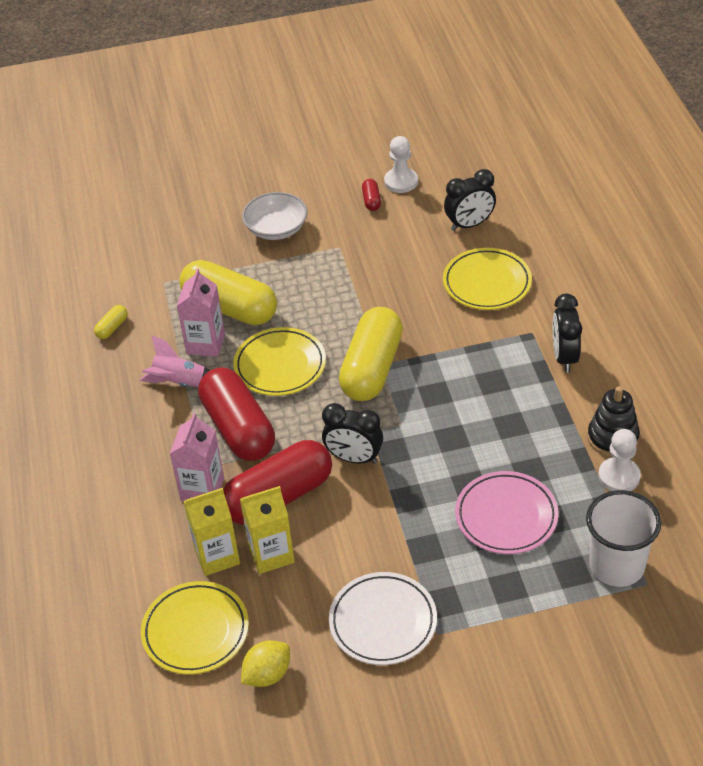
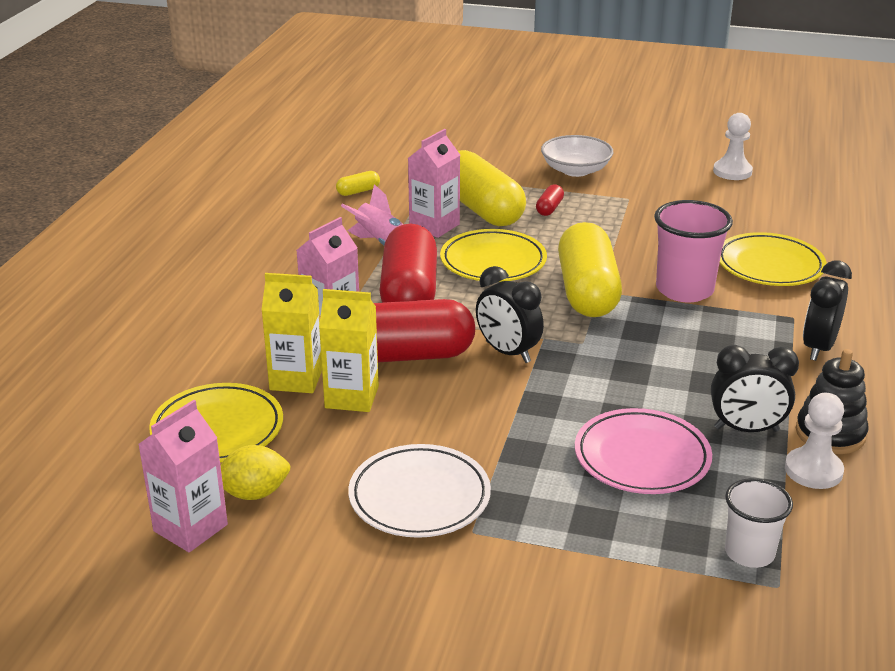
camera: 25 degrees right, 15 degrees down
yellow capsule [339,307,403,401] -> yellow capsule turned 45 degrees counterclockwise [558,222,622,317]
red capsule [362,179,381,211] -> red capsule moved to [536,185,564,216]
black clock [444,169,496,231] -> black clock moved to [711,345,799,432]
white cup [586,490,662,587] -> white cup [725,478,793,568], size x0.63
none -> pink carton [138,400,228,552]
none -> pink cup [654,200,733,302]

